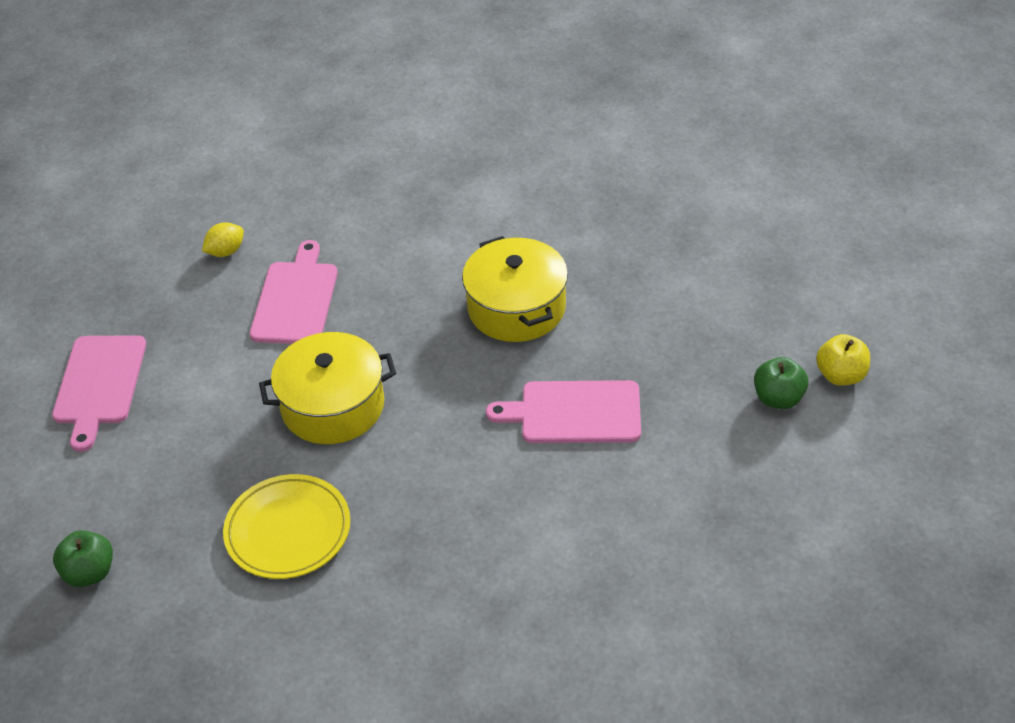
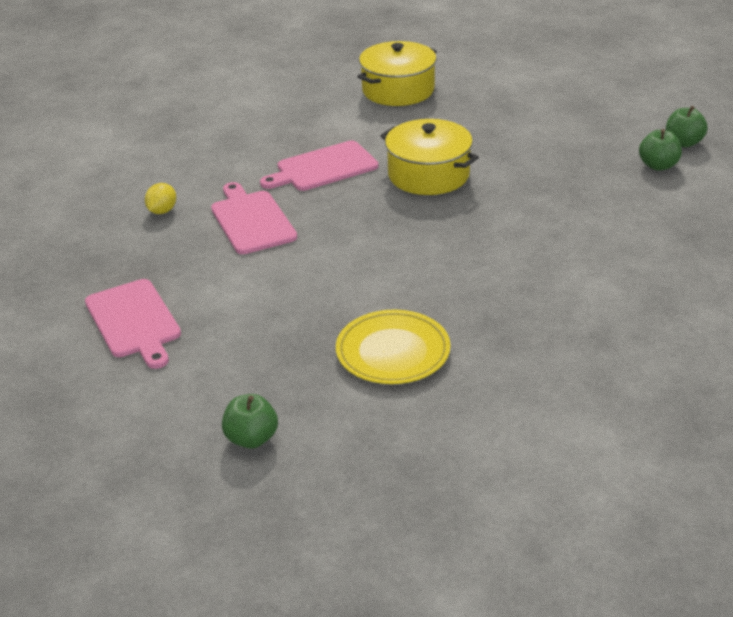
camera: 30 degrees left, 10 degrees down
yellow pot [259,332,396,444] -> yellow pot moved to [357,41,437,106]
pink cutting board [486,380,641,443] -> pink cutting board moved to [260,141,378,191]
yellow apple [816,334,870,386] -> green apple [666,106,708,147]

